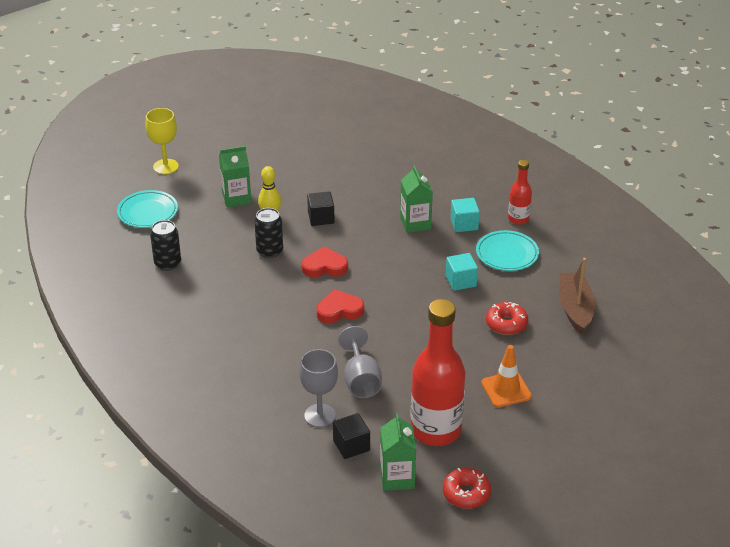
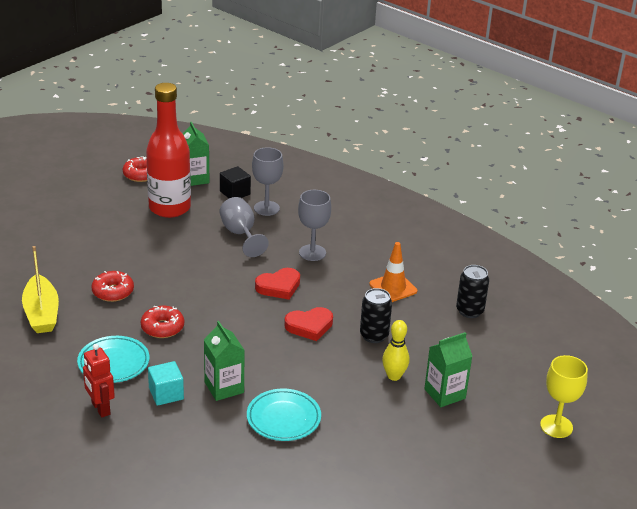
camera: 165 degrees right, 5 degrees down
turquoise plate [117,190,178,228] -> turquoise plate moved to [247,389,321,441]
black cube [307,191,335,226] -> none
turquoise cube [446,253,478,291] -> red donut [141,306,184,338]
orange traffic cone [481,345,532,408] -> orange traffic cone moved to [369,242,417,302]
red bottle [508,160,532,225] -> red robot [83,344,115,418]
brown boat [559,258,595,334] -> yellow boat [22,246,59,333]
none -> grey goblet [298,190,331,261]

